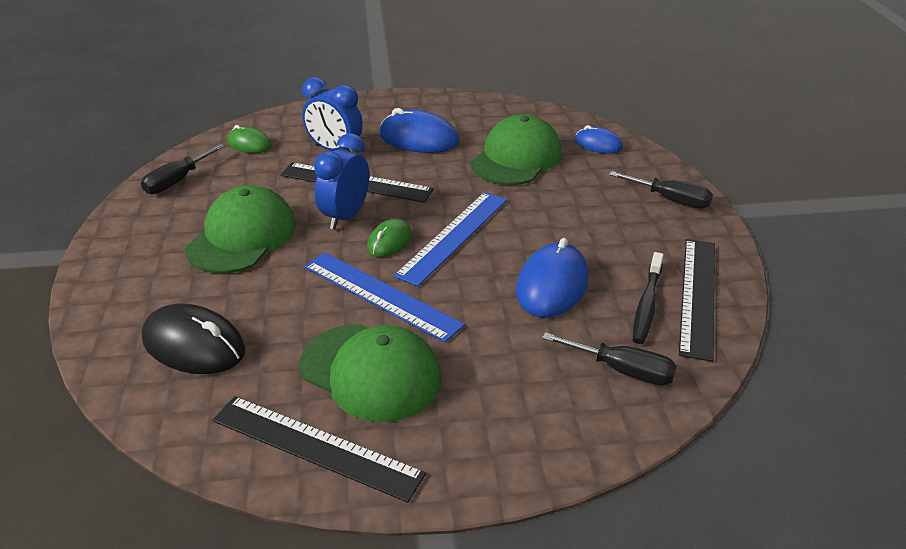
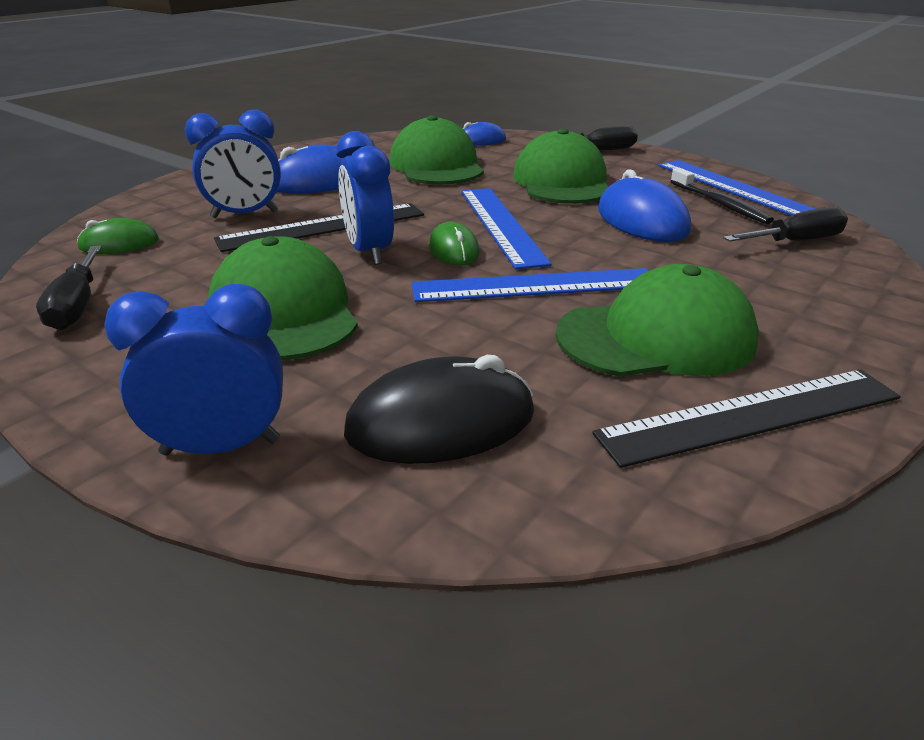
camera: 45 degrees left, 5 degrees down
black ruler [679,239,715,362] -> blue ruler [658,160,815,215]
none -> blue clock [104,284,283,456]
none -> green cap [513,128,608,204]

